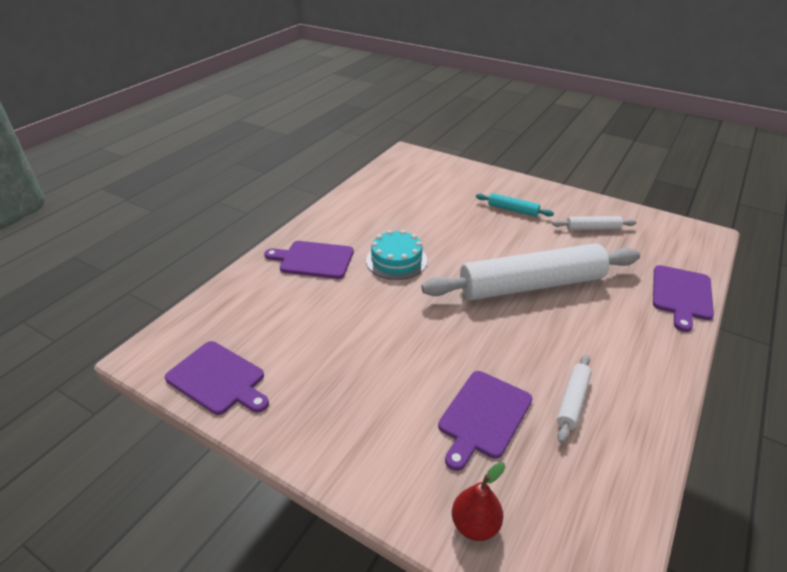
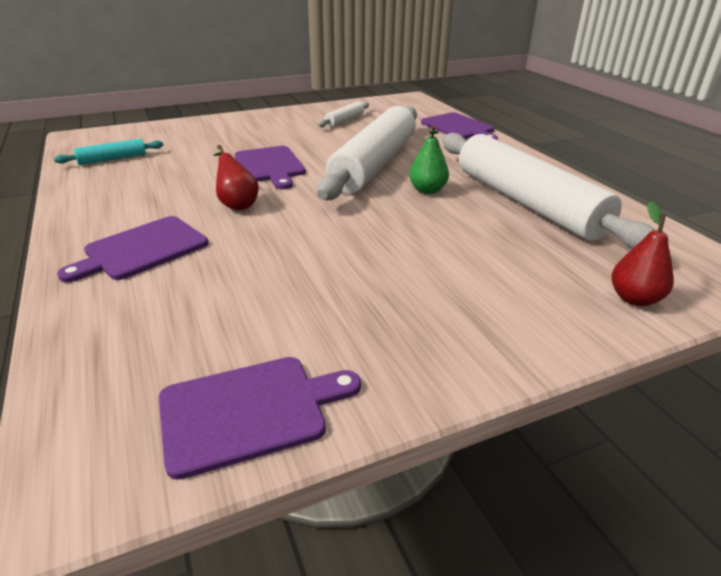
camera: 55 degrees left, 5 degrees down
turquoise cake [366,230,427,280] -> red pear [213,145,259,210]
purple cutting board [438,371,533,471] -> purple cutting board moved to [235,146,306,189]
turquoise rolling pin [476,193,554,217] -> turquoise rolling pin moved to [54,139,163,165]
white rolling pin [557,354,592,443] -> white rolling pin [442,133,655,249], size x2.40
none -> green pear [409,125,449,194]

